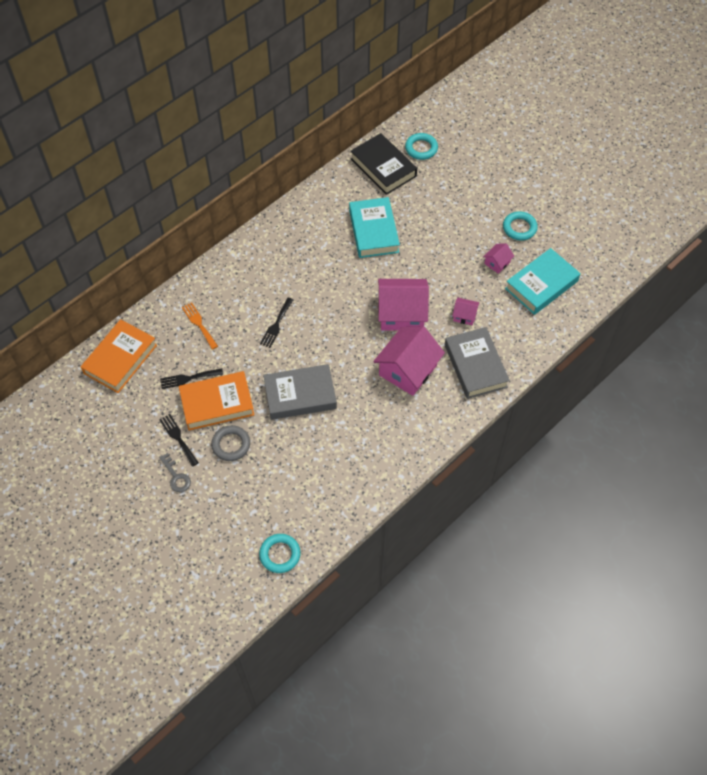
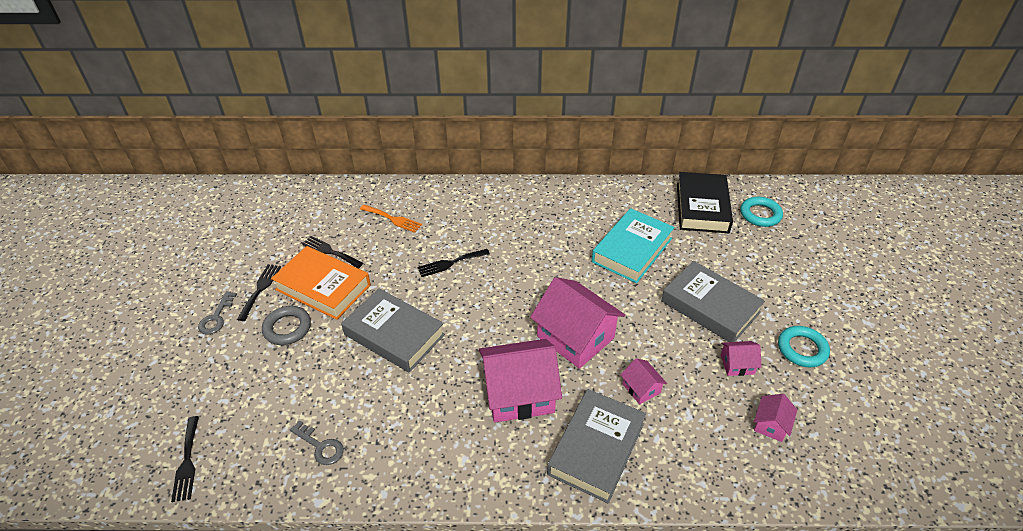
camera: 45 degrees right, 15 degrees down
orange book [81,319,157,393] -> none
orange fork [182,302,218,350] -> orange fork turned 105 degrees clockwise [360,205,422,233]
turquoise ring [259,534,301,573] -> black fork [171,416,199,502]
turquoise book [505,248,581,315] -> pink house [754,394,797,442]
none -> grey key [290,421,344,465]
none -> grey book [661,261,765,342]

